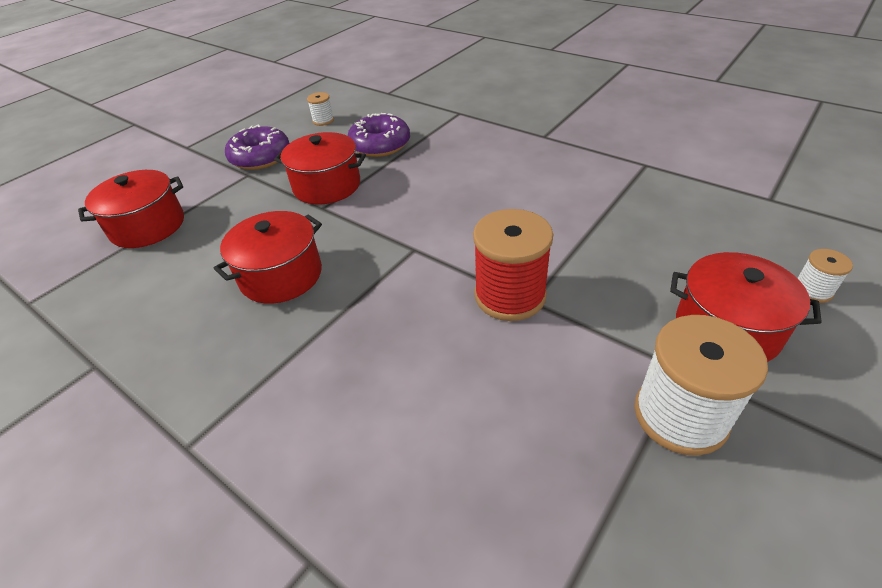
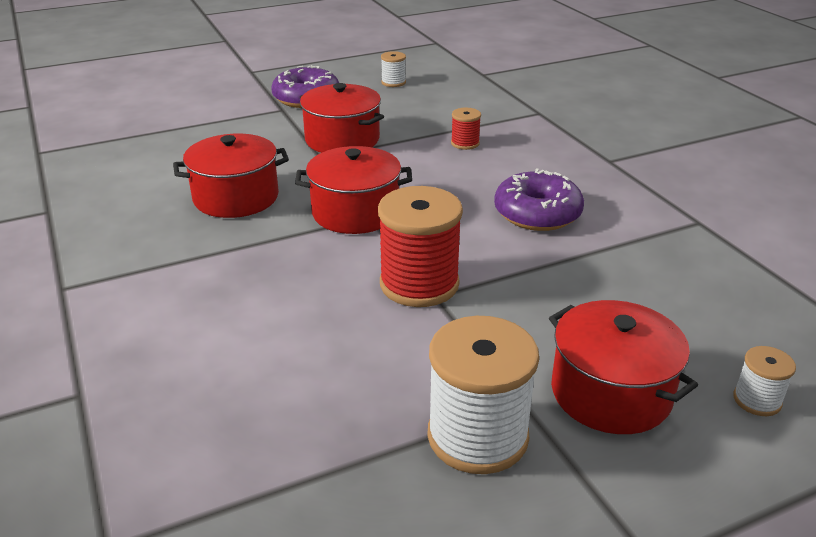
camera: 25 degrees right, 10 degrees down
red pot [78,170,184,248] -> red pot moved to [295,146,412,234]
purple donut [348,113,410,157] -> purple donut moved to [494,169,584,231]
none -> red spool [451,108,481,150]

